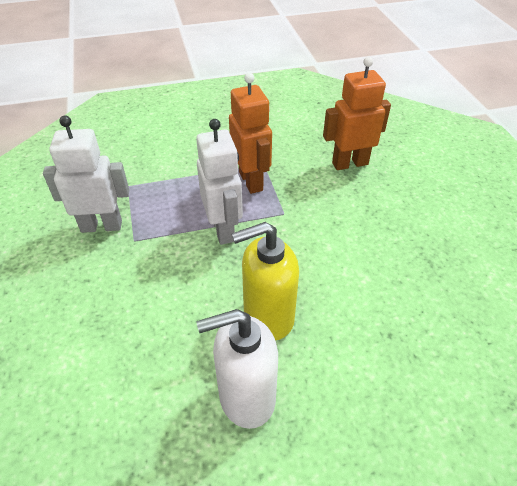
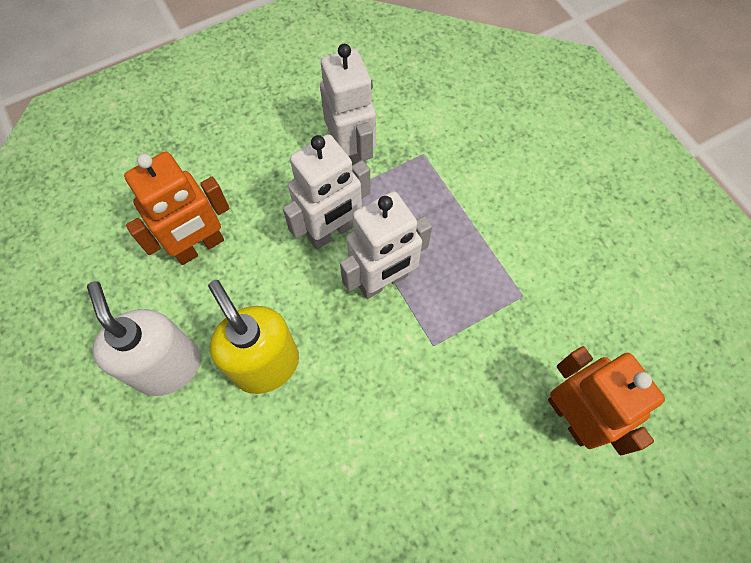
camera: 75 degrees right, 20 degrees up
orange robot [229,73,272,194] -> orange robot moved to [124,151,230,265]
none -> white robot [283,134,370,250]

